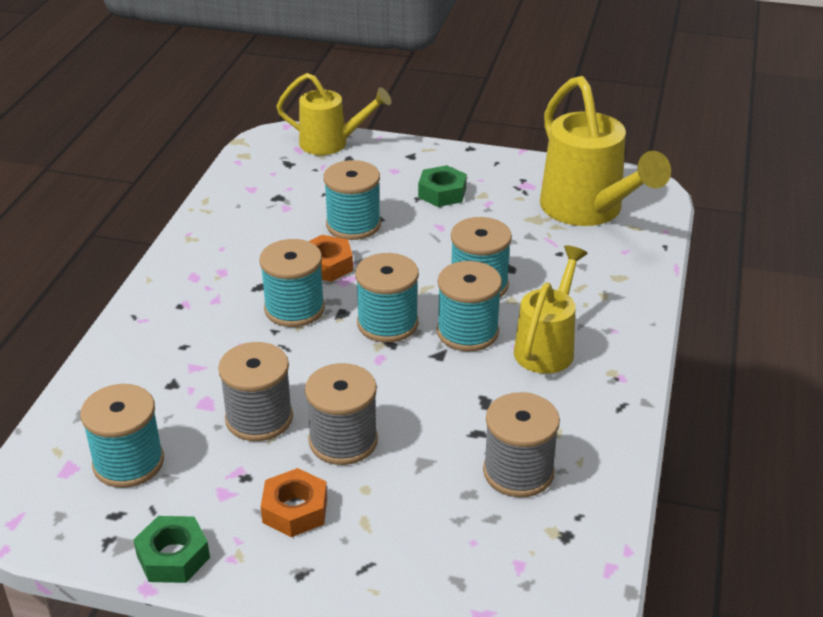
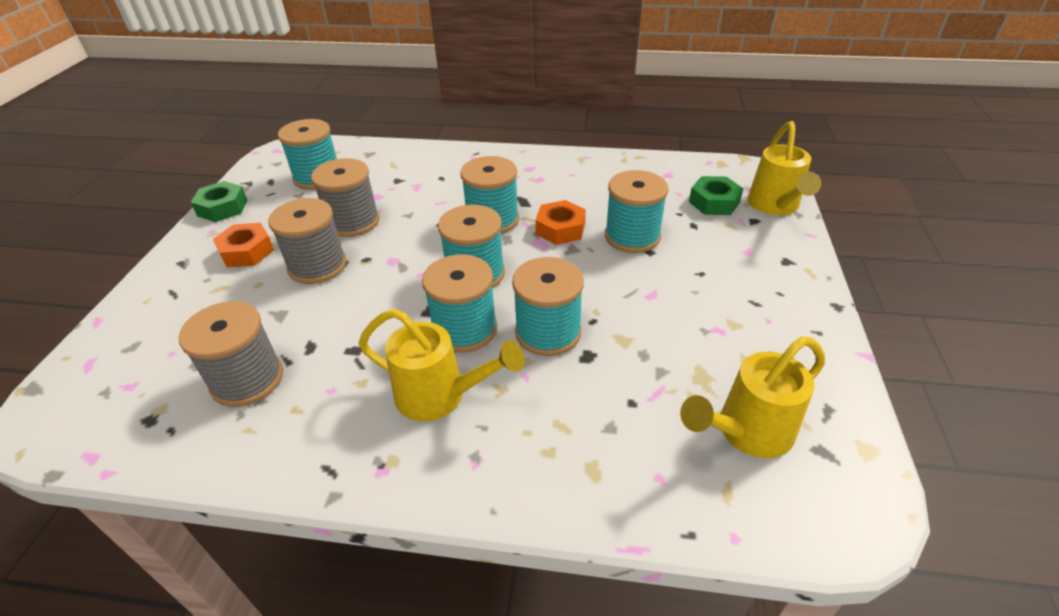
camera: 85 degrees right, 5 degrees up
green nut [418,165,467,207] -> green nut moved to [689,176,743,215]
yellow watering can [540,76,671,226] -> yellow watering can [680,337,825,458], size x0.63

